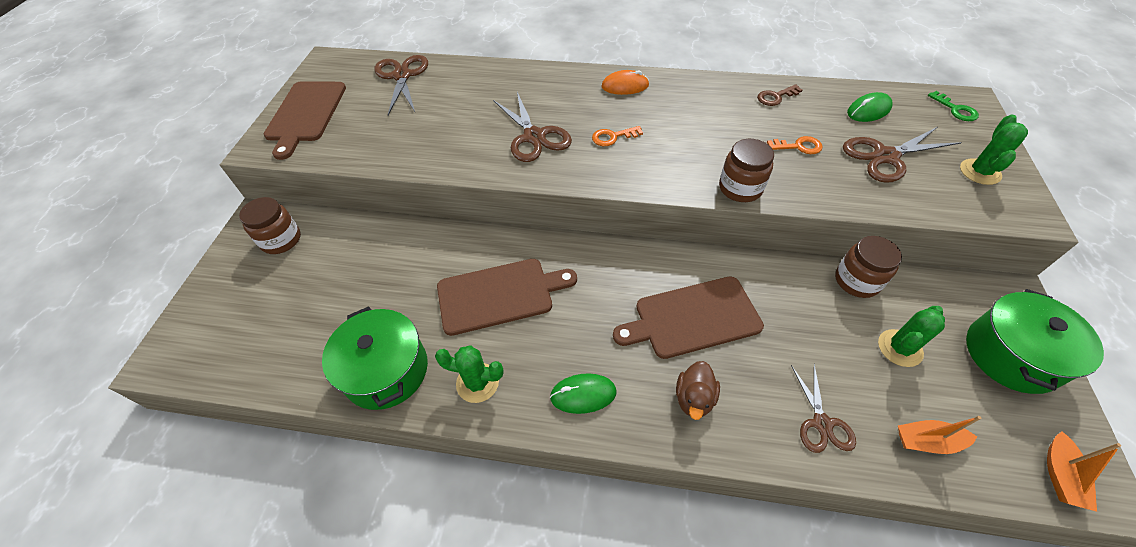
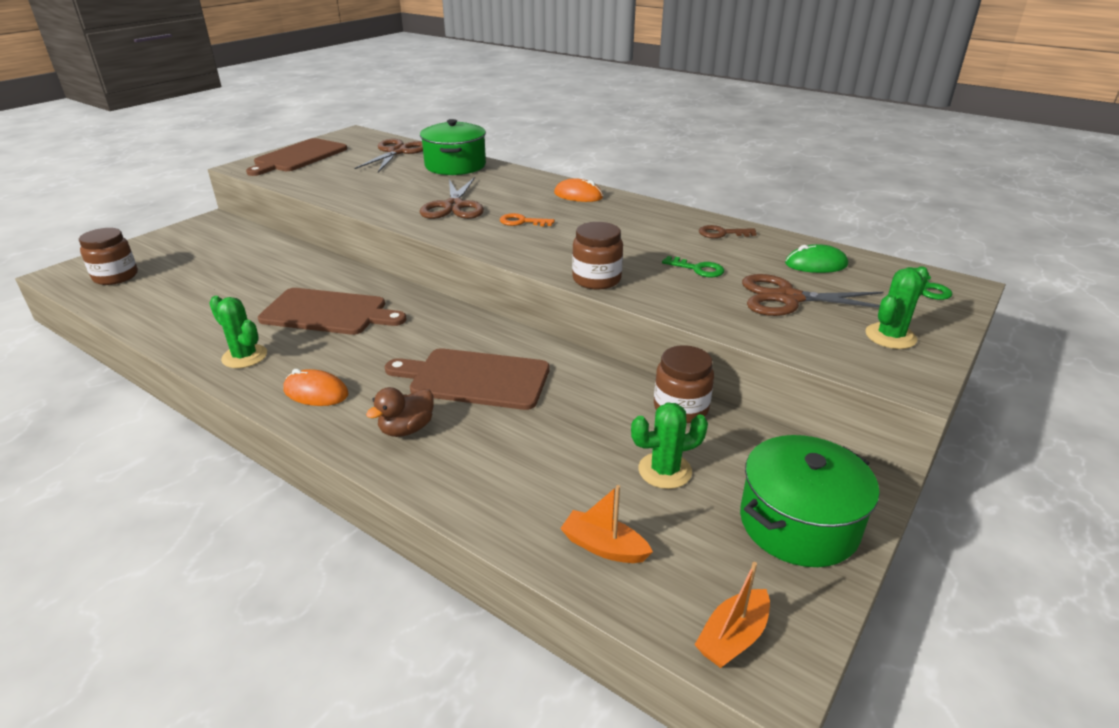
camera: 25 degrees right, 20 degrees down
brown jar [239,197,301,254] -> brown jar moved to [79,228,138,285]
green pot [322,306,428,410] -> green pot moved to [420,119,486,175]
green mouse [550,373,616,414] -> orange mouse [283,369,348,406]
orange key [767,136,823,154] -> green key [662,256,724,277]
brown scissors [791,364,856,453] -> none

